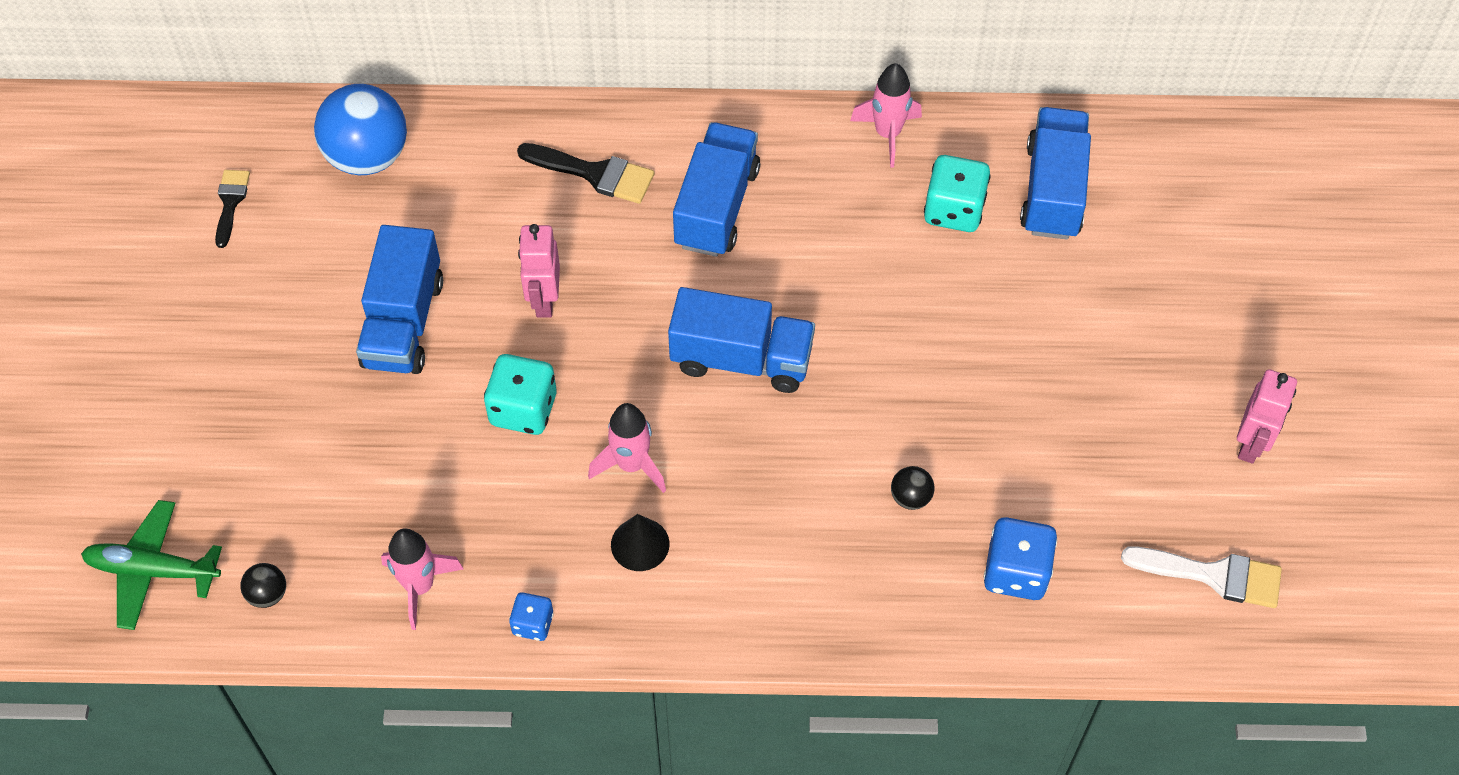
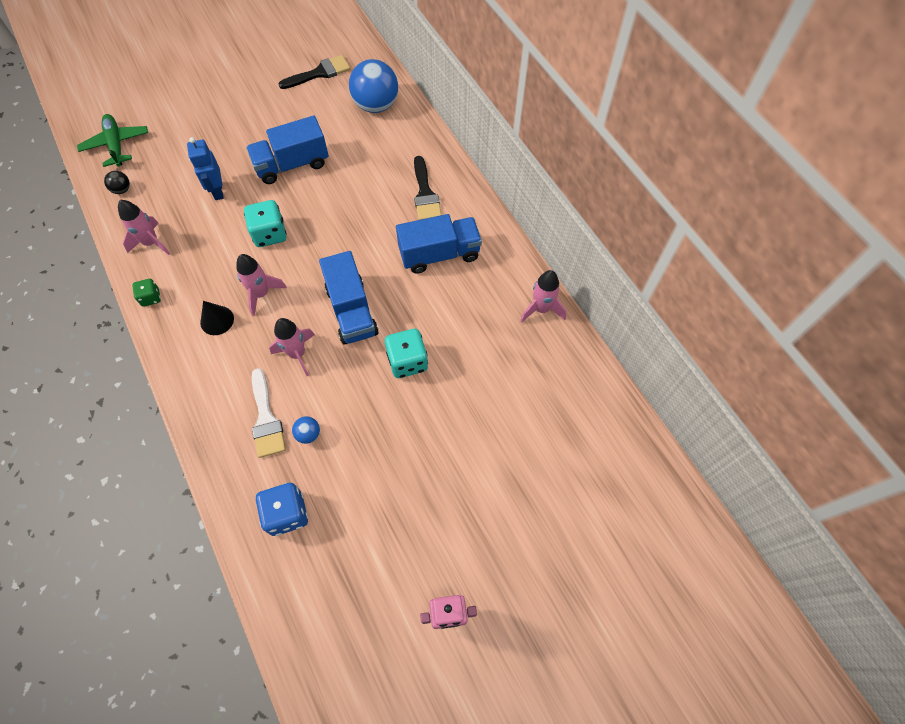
camera: 60 degrees right, 5 degrees up
black brush [215,170,250,248] -> black brush [279,55,350,89], size x1.55
blue dice [509,592,554,641] -> green dice [132,279,161,307]
pink robot [518,224,560,318] -> none
black ball [891,466,935,510] -> blue ball [292,416,320,444]
turquoise dice [924,155,991,232] -> turquoise dice moved to [385,329,428,378]
blue truck [1020,107,1091,240] -> none
white brush [1121,547,1282,608] -> white brush moved to [251,368,286,458]
none -> blue robot [187,137,224,200]
none -> pink rocket [269,318,315,376]

